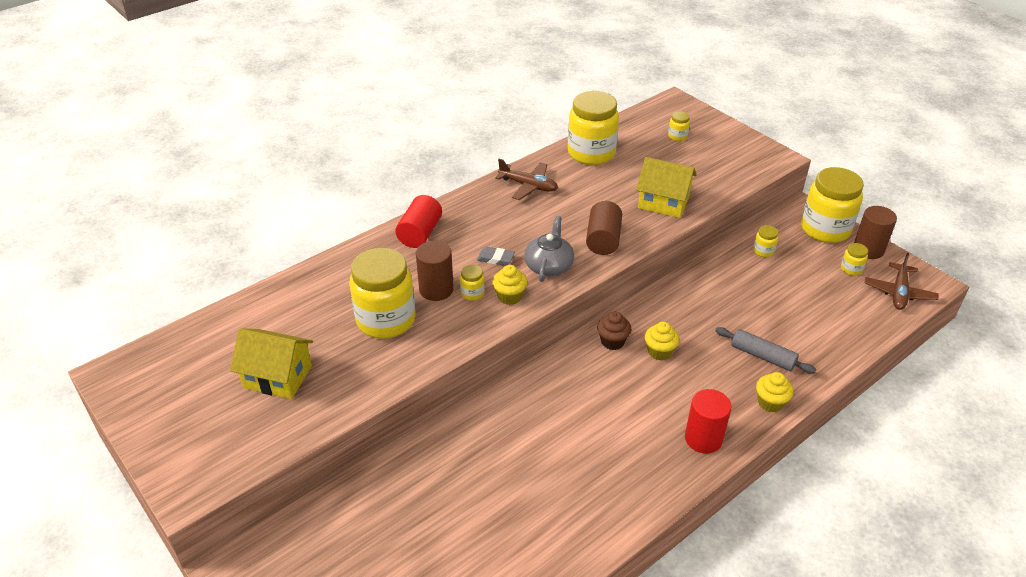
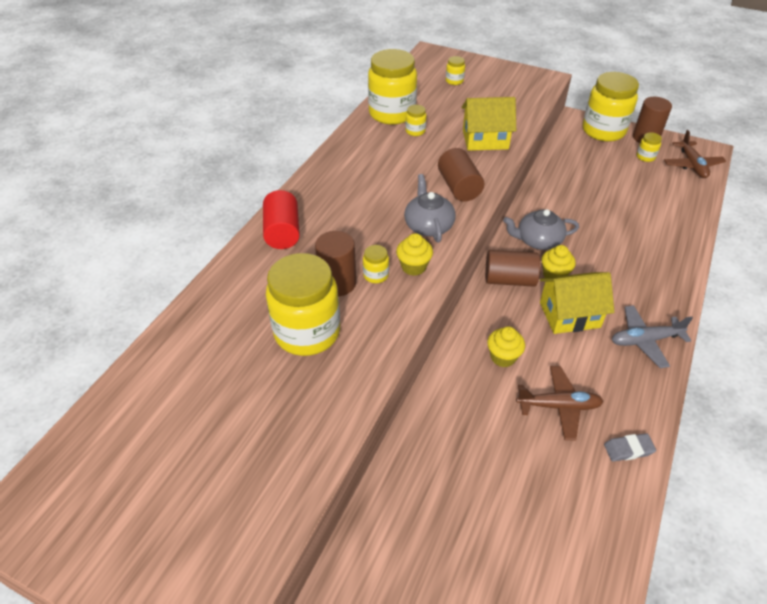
camera: 25 degrees left, 5 degrees up
yellow house [230,328,313,399] -> yellow house moved to [540,272,614,334]
grey eraser [477,247,515,266] -> grey eraser moved to [604,433,656,462]
brown plane [495,159,558,200] -> brown plane moved to [516,366,604,440]
brown cupcake [597,312,632,350] -> brown cylinder [485,250,540,287]
red cylinder [685,389,731,454] -> grey plane [612,305,693,368]
grey rolling pin [715,327,816,374] -> none
yellow jar [753,225,778,257] -> yellow jar moved to [406,105,426,136]
yellow cupcake [756,372,793,413] -> yellow cupcake moved to [487,326,525,367]
none -> grey teapot [503,209,579,250]

